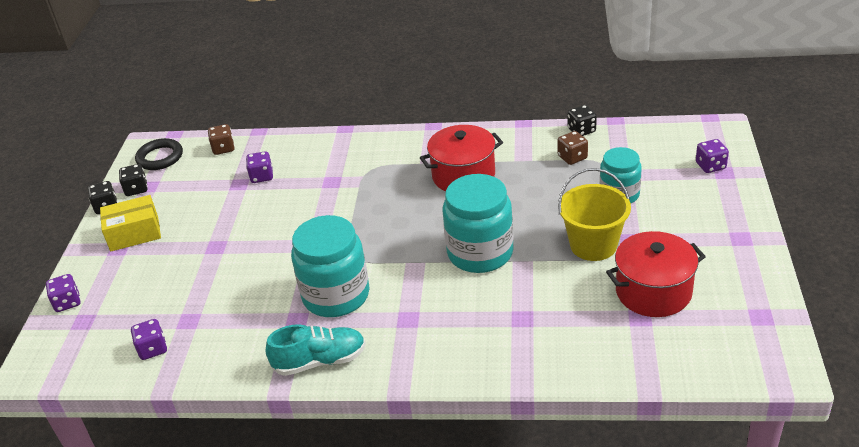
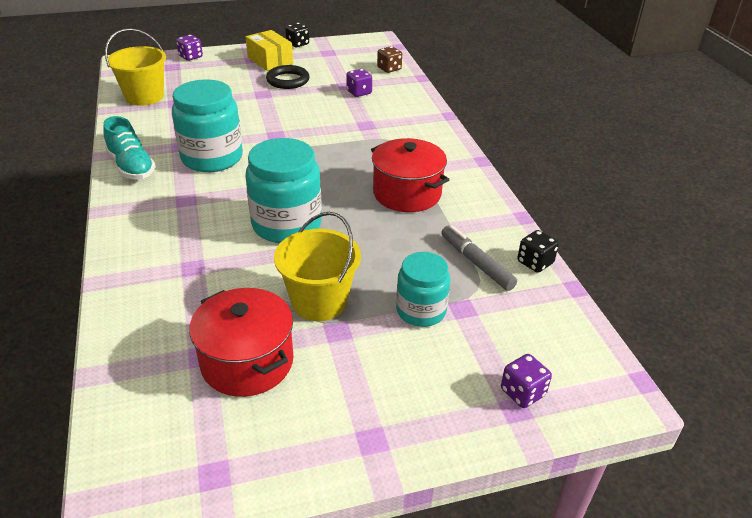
camera: 65 degrees right, 0 degrees up
black dice [119,164,148,196] -> none
purple dice [131,319,167,360] -> yellow bucket [105,28,166,106]
black ring [135,138,183,170] -> black ring moved to [266,65,310,89]
brown dice [557,131,588,165] -> grey marker [441,225,517,291]

